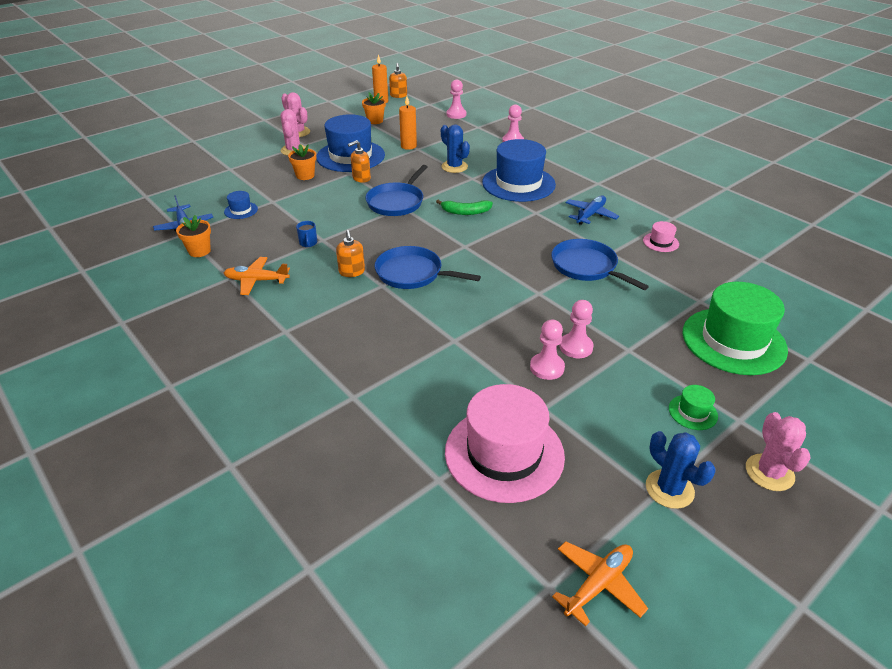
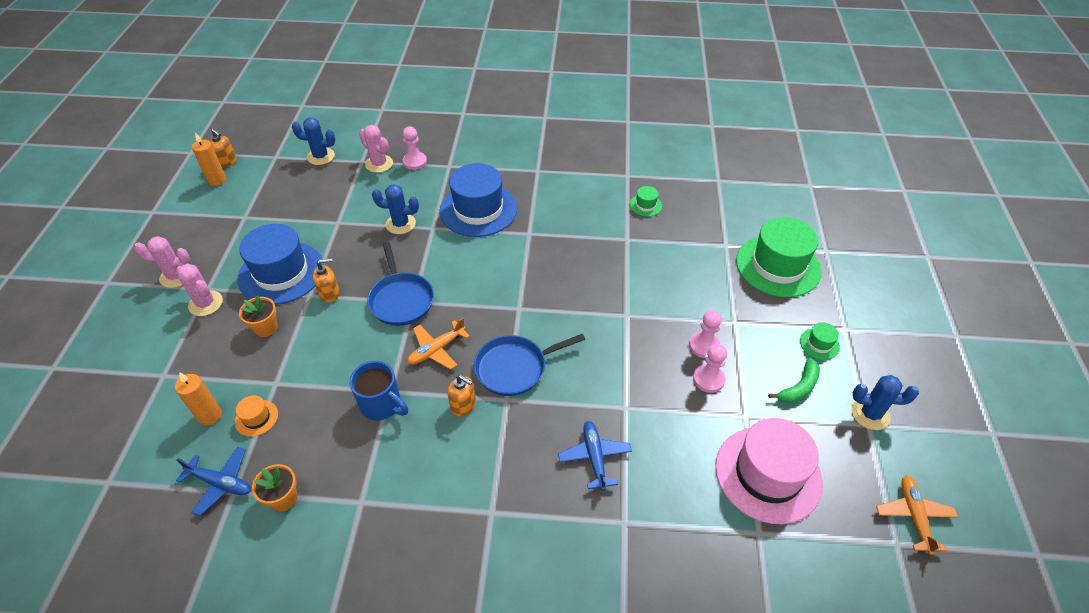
camera: 45 degrees left, 10 degrees up
blue hat [224,191,258,219] -> orange hat [235,395,278,437]
orange plane [224,257,290,295] -> orange plane moved to [407,318,470,370]
blue mug [296,221,317,247] -> blue mug [350,361,408,421], size x1.94
orange soap dispenser [348,140,371,183] -> orange soap dispenser turned 120 degrees counterclockwise [312,258,340,303]
orange flower pot [362,92,386,124] -> none
orange candle [399,96,417,150] -> orange candle moved to [175,372,222,425]
green banana [436,200,493,215] -> green banana moved to [768,358,820,403]
pink pawn [446,79,466,119] -> blue cactus [292,118,335,165]
blue pan [551,239,649,290] -> none
blue plane [566,195,619,225] -> blue plane moved to [558,421,632,491]
pink hat [643,221,679,252] -> green hat [630,186,662,217]
pink cactus [746,412,810,491] -> pink cactus moved to [359,125,393,173]

